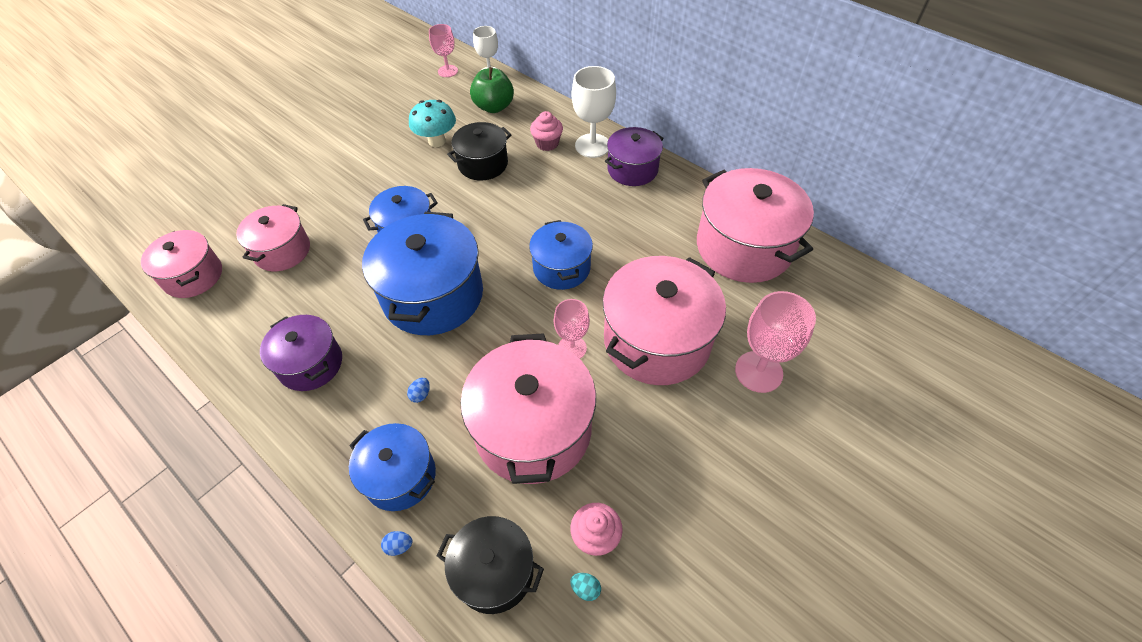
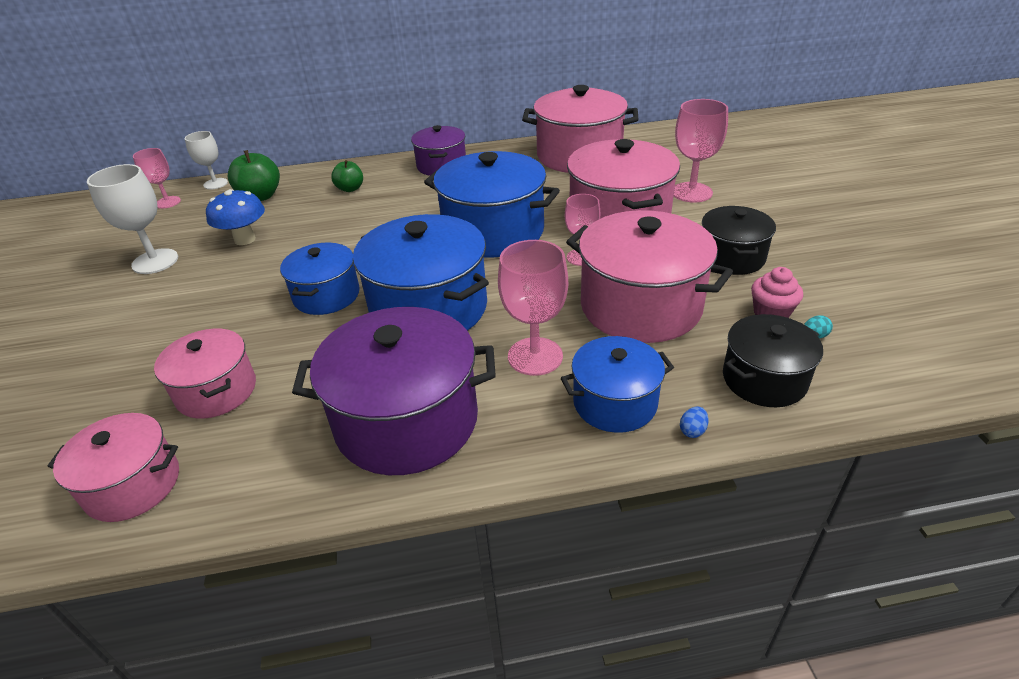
camera: 50 degrees left, 15 degrees down
purple pot [260,315,342,391] -> purple pot [292,307,496,475], size x1.70
blue egg [407,378,430,403] -> pink goblet [498,240,568,376]
turquoise mushroom [409,100,456,147] -> blue mushroom [206,189,265,245]
black pot [447,122,512,181] -> black pot moved to [702,206,776,275]
blue pot [529,220,593,290] -> blue pot [424,151,560,258], size x1.70
pink cupcake [530,111,563,151] -> green apple [331,160,363,192]
white goblet [572,66,616,158] -> white goblet moved to [87,164,178,274]

